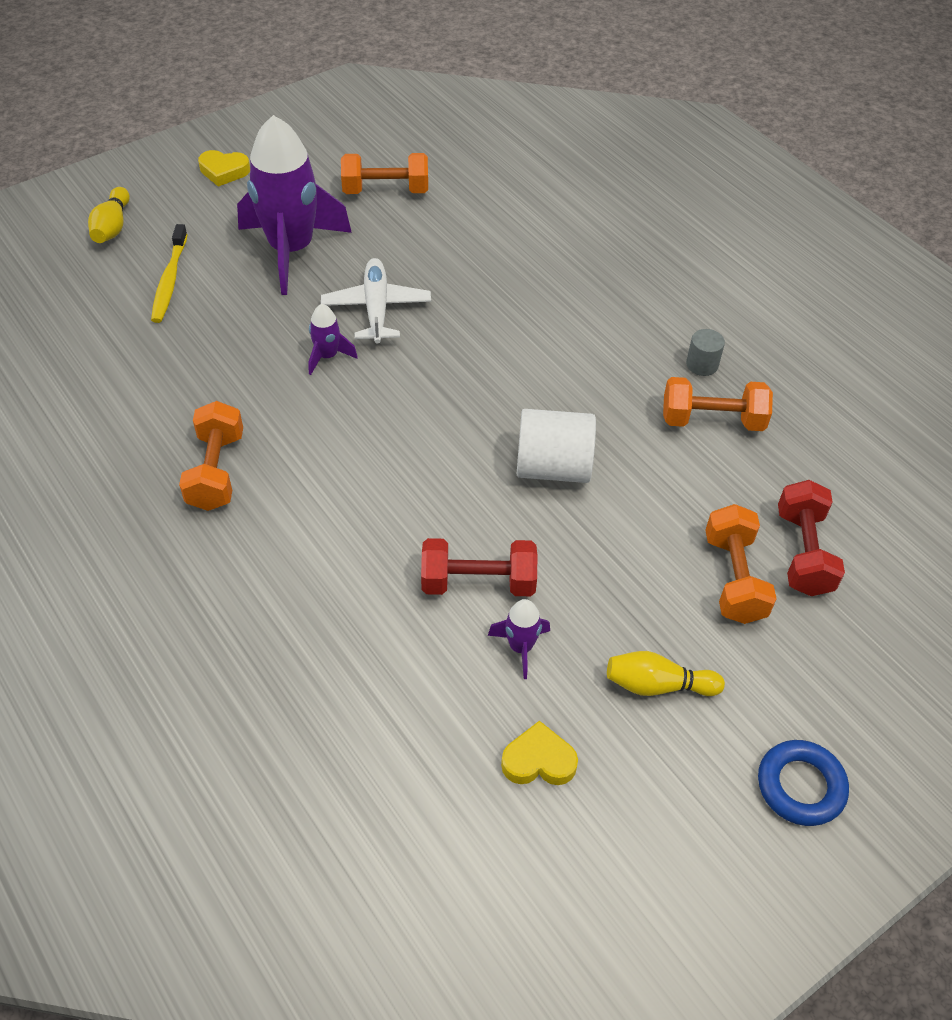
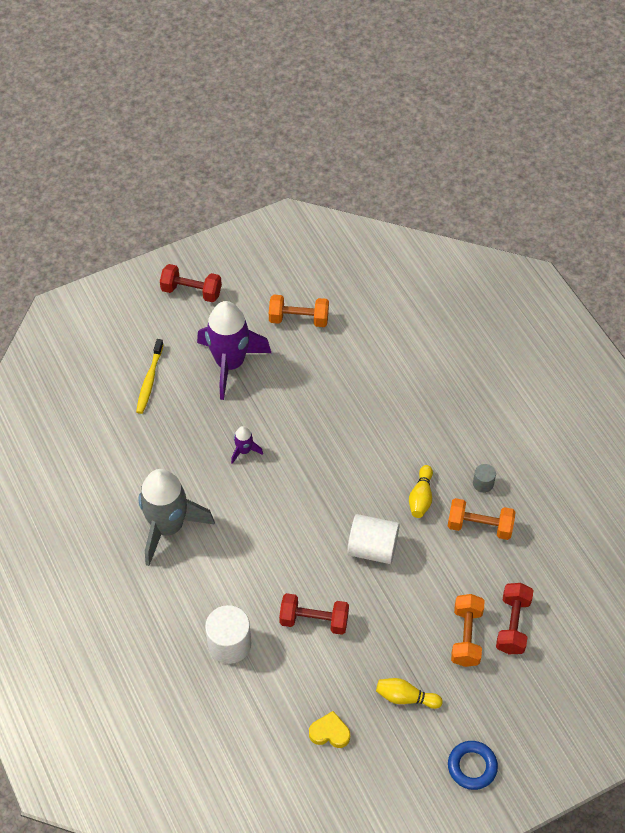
camera: 10 degrees right, 5 degrees up
yellow bowling pin [88,187,130,243] -> yellow bowling pin moved to [409,465,433,518]
orange dumbbell [179,401,243,511] -> grey rocket [139,469,215,566]
yellow heart [198,150,250,187] -> red dumbbell [160,264,222,302]
white plane [321,258,431,344] -> none
purple rocket [488,599,550,679] -> none
none -> white cylinder [205,605,251,664]

